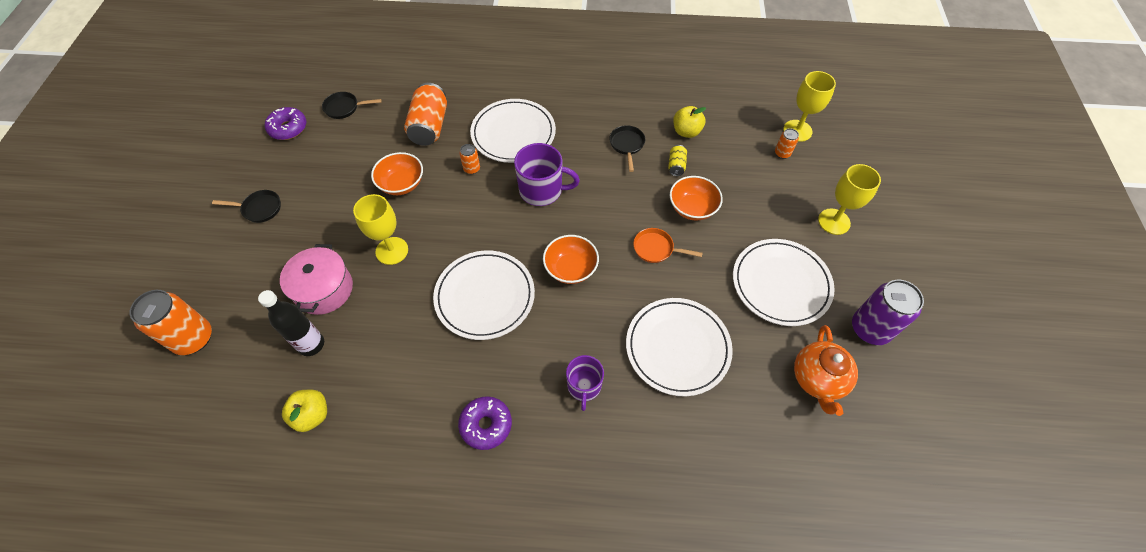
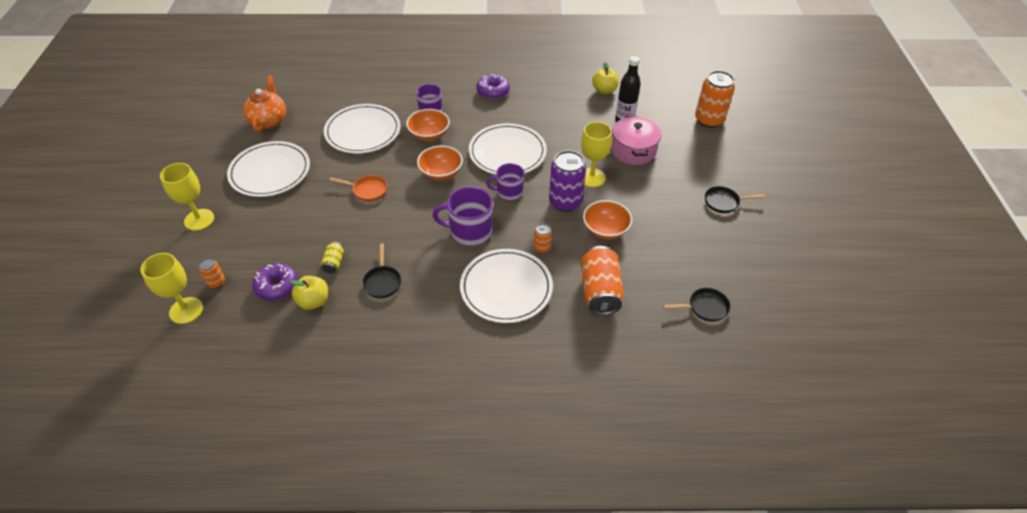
camera: 175 degrees right, 10 degrees down
purple donut [265,107,306,140] -> purple donut moved to [252,263,298,301]
orange bowl [670,176,723,221] -> orange bowl moved to [406,109,450,141]
purple can [852,280,924,345] -> purple can moved to [549,150,586,212]
none -> purple mug [486,163,524,200]

